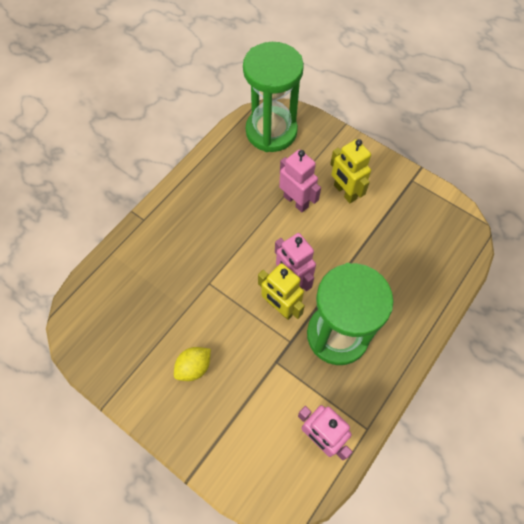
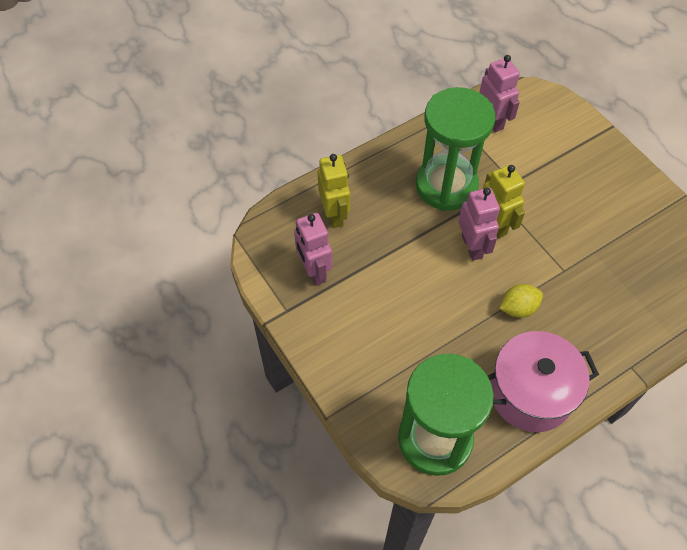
camera: 160 degrees left, 5 degrees down
yellow lemon [174,347,211,381] -> yellow lemon moved to [499,284,543,318]
pink robot [279,149,321,212] -> pink robot moved to [294,213,332,286]
yellow robot [330,139,371,203] -> yellow robot moved to [318,154,350,228]
none -> pink pot [488,331,599,432]

